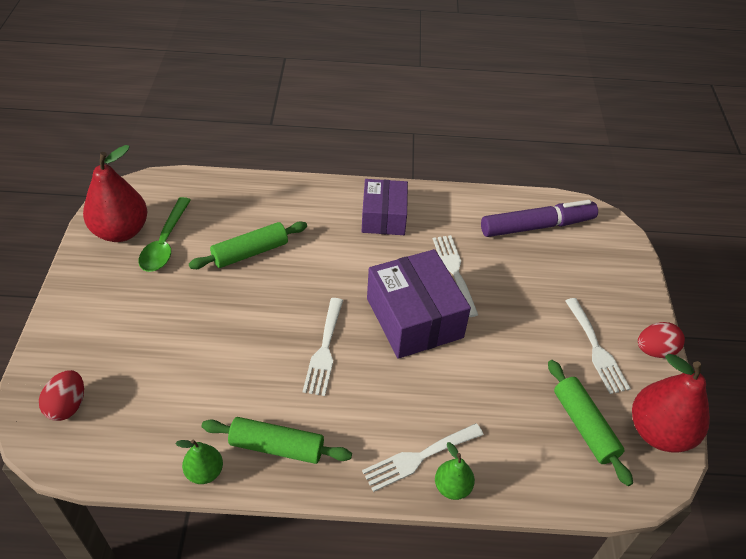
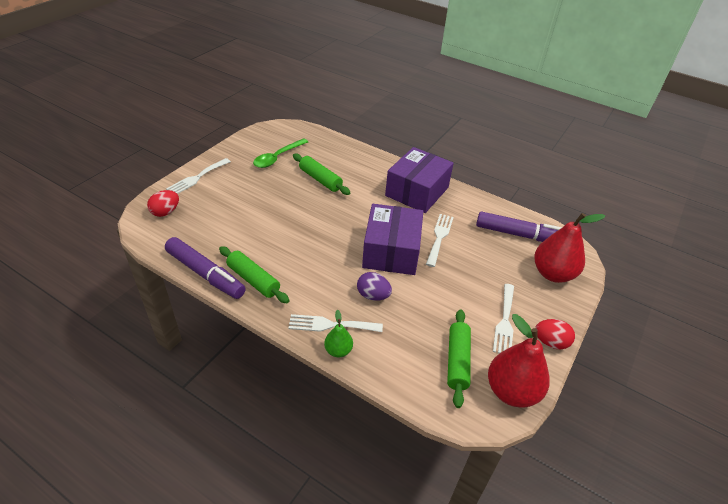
camera: 30 degrees right, 5 degrees down
red pear [83,145,147,242] -> red pear moved to [534,213,605,283]
green pear [175,440,223,484] -> purple marker [165,237,246,299]
green rolling pin [189,221,307,269] -> green rolling pin turned 45 degrees clockwise [293,154,351,195]
white fork [303,298,343,396] -> white fork moved to [166,158,231,194]
purple box [362,179,408,235] -> purple box [385,147,454,213], size x1.50
none -> purple egg [357,272,392,301]

